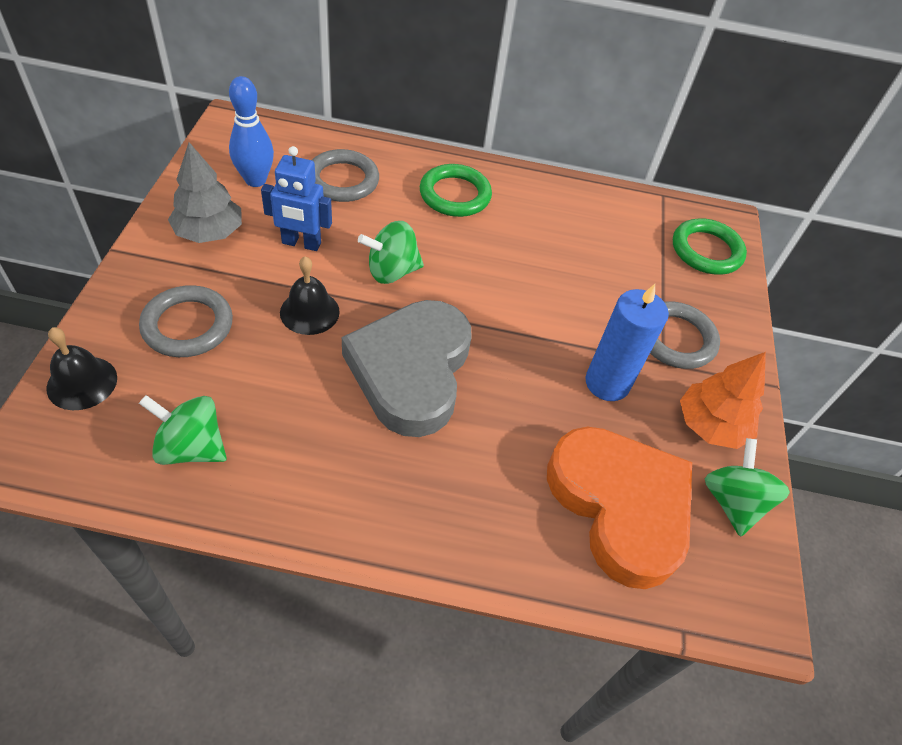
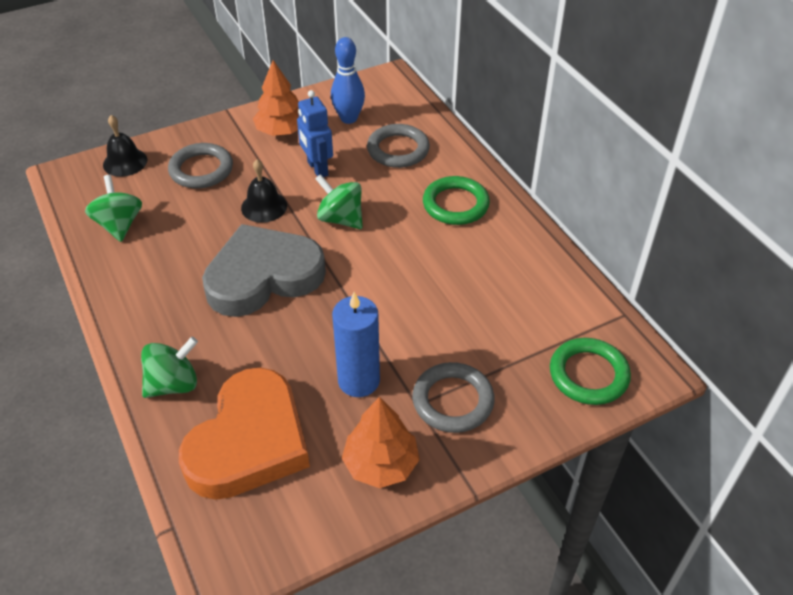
camera: 60 degrees right, 5 degrees down
grey tree [168,142,242,243] -> orange tree [253,60,299,136]
green spinning top [705,438,790,537] -> green spinning top moved to [141,337,198,398]

